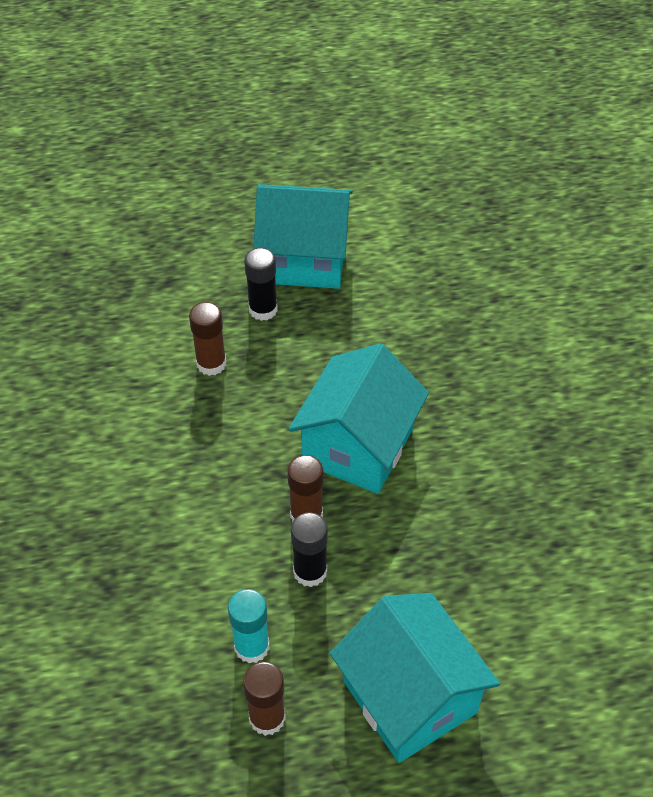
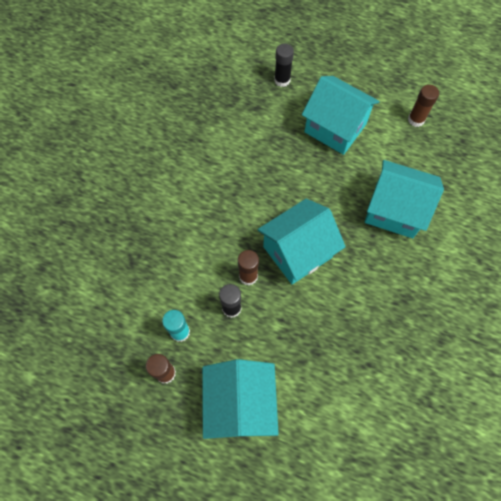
camera: 30 degrees right, 15 degrees up
brown glue stick [189,302,226,376] -> brown glue stick moved to [408,85,439,127]
black glue stick [244,248,278,321] -> black glue stick moved to [274,44,294,87]
none -> turquoise house [365,160,444,238]

